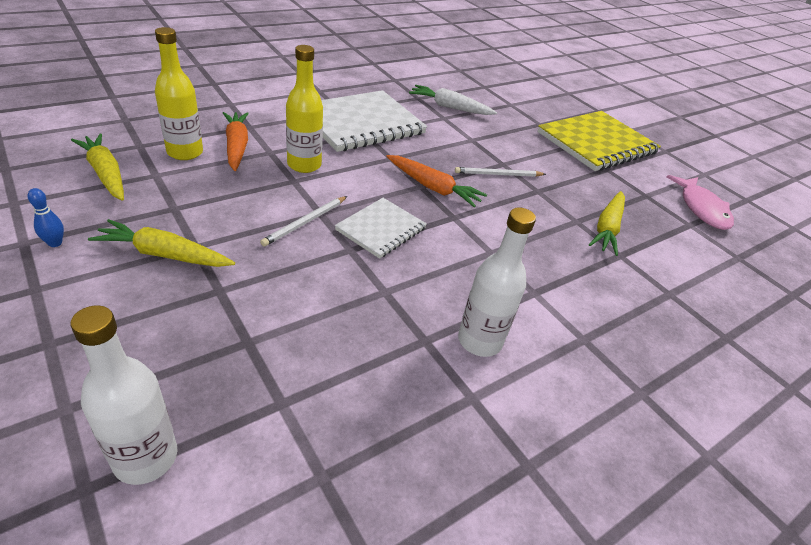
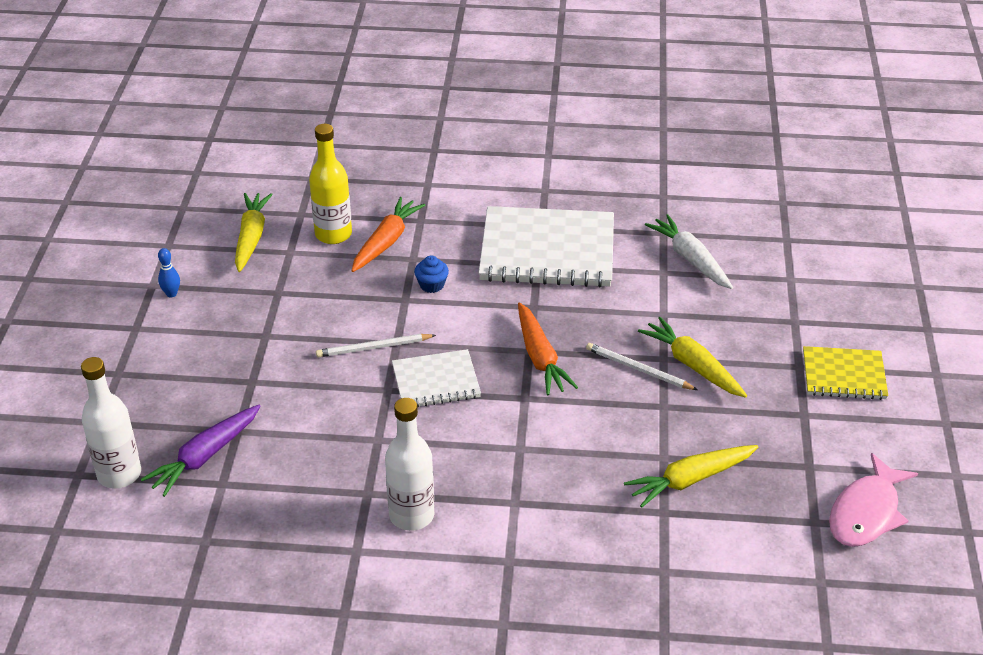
camera: 45 degrees right, 0 degrees up
yellow carrot [88,219,235,267] -> yellow carrot moved to [638,317,747,398]
yellow bottle [286,45,323,173] -> blue cupcake [414,255,449,293]
yellow notebook [537,111,661,171] -> yellow notebook [803,346,888,400], size x0.55
none -> purple carrot [141,405,261,497]

